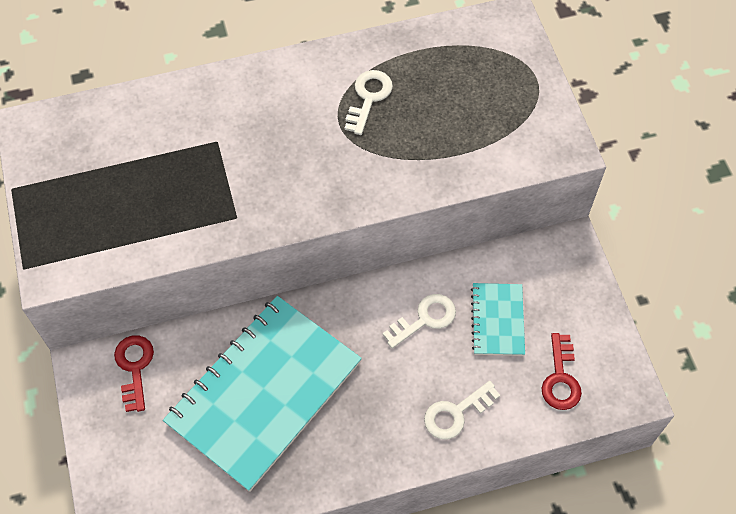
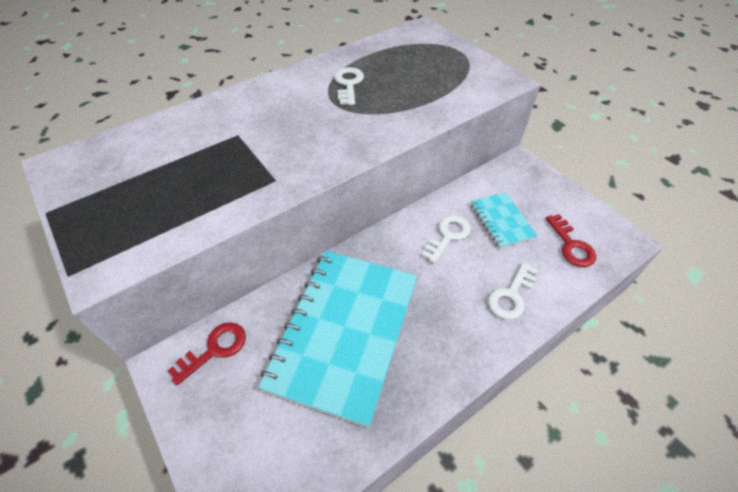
camera: 20 degrees left, 10 degrees down
red key [114,335,154,412] -> red key turned 75 degrees clockwise [167,322,246,386]

